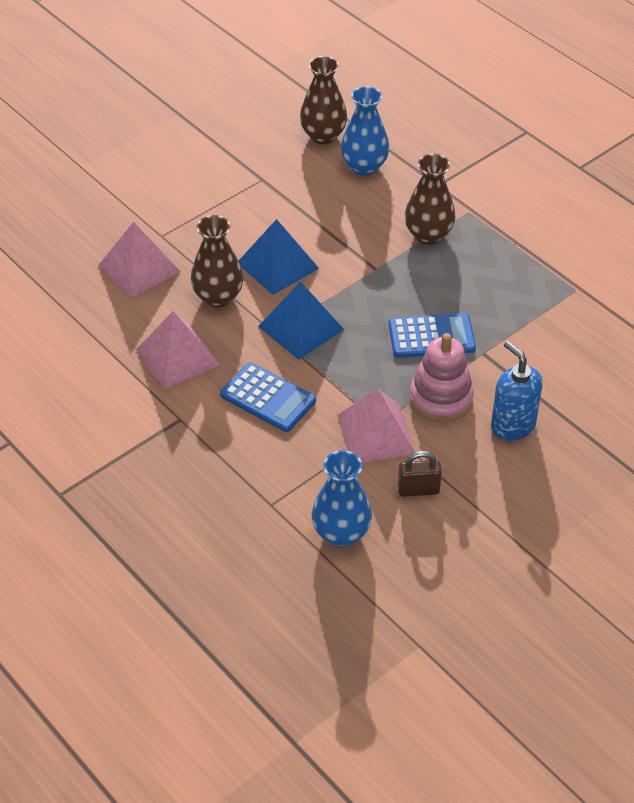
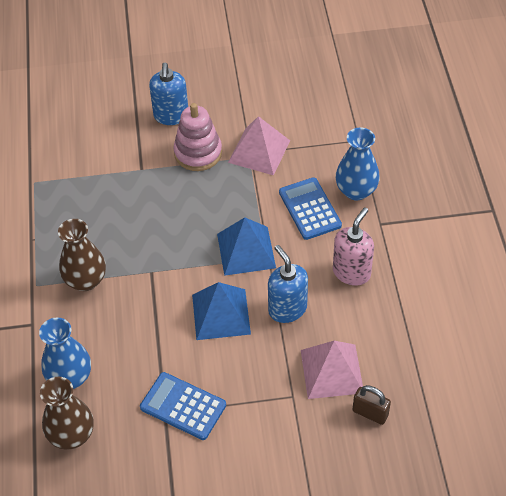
camera: 145 degrees left, 5 degrees up
pink pyramid [136,311,220,389] -> pink soap dispenser [333,207,374,286]
brown vase [191,215,243,308] -> blue soap dispenser [268,245,308,323]
blue vase [312,450,372,547] -> blue vase moved to [336,127,380,200]
blue calculator [388,313,476,358] -> blue calculator moved to [140,372,226,440]
brown padlock [398,451,442,497] -> brown padlock moved to [352,385,391,425]

